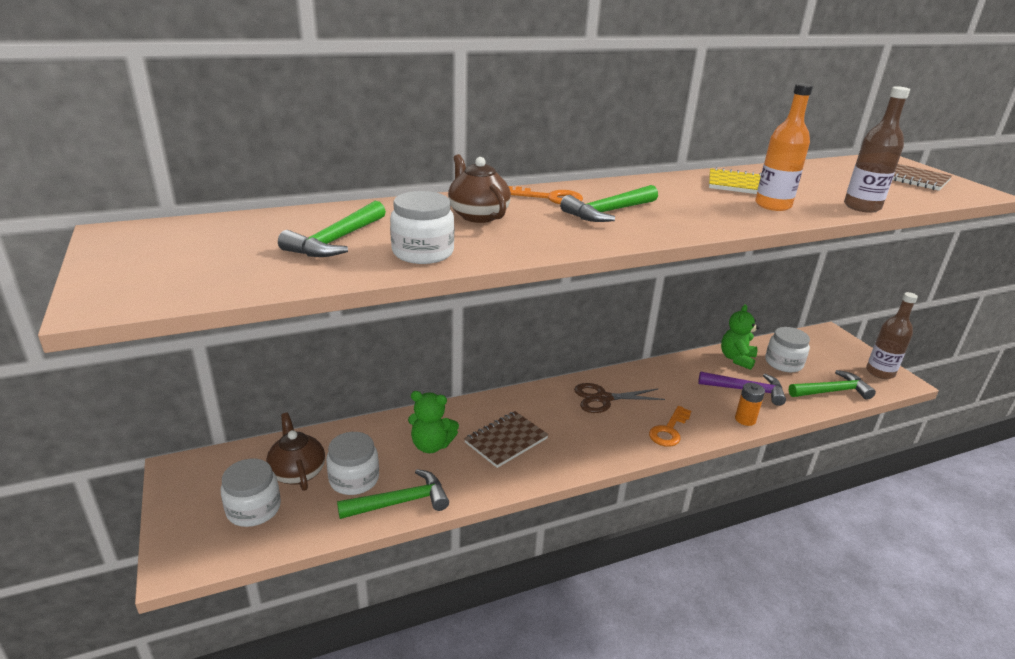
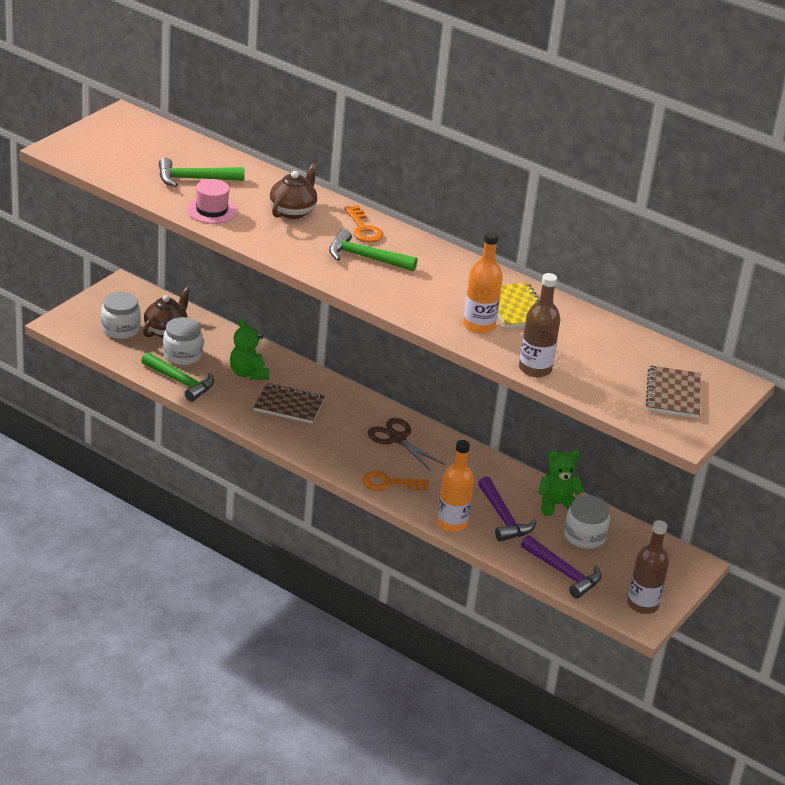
camera: 55 degrees right, 5 degrees up
white jar [390,191,454,264] -> pink hat [187,179,237,224]
orange battery [735,383,765,426] -> orange bottle [437,440,474,532]
green hammer [789,370,876,400] -> purple hammer [521,535,601,599]

